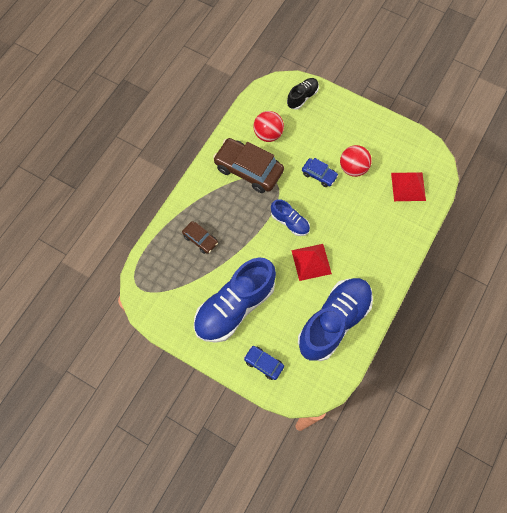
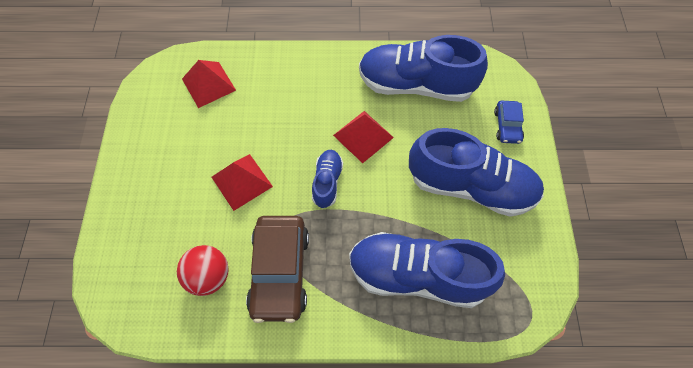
camera: 120 degrees left, 5 degrees down
brown car [182,221,218,254] -> blue shoe [349,232,505,308]
black shoe [287,78,319,110] -> none
blue car [302,158,338,187] -> red pyramid [211,154,273,211]
red ball [340,145,372,177] -> none

